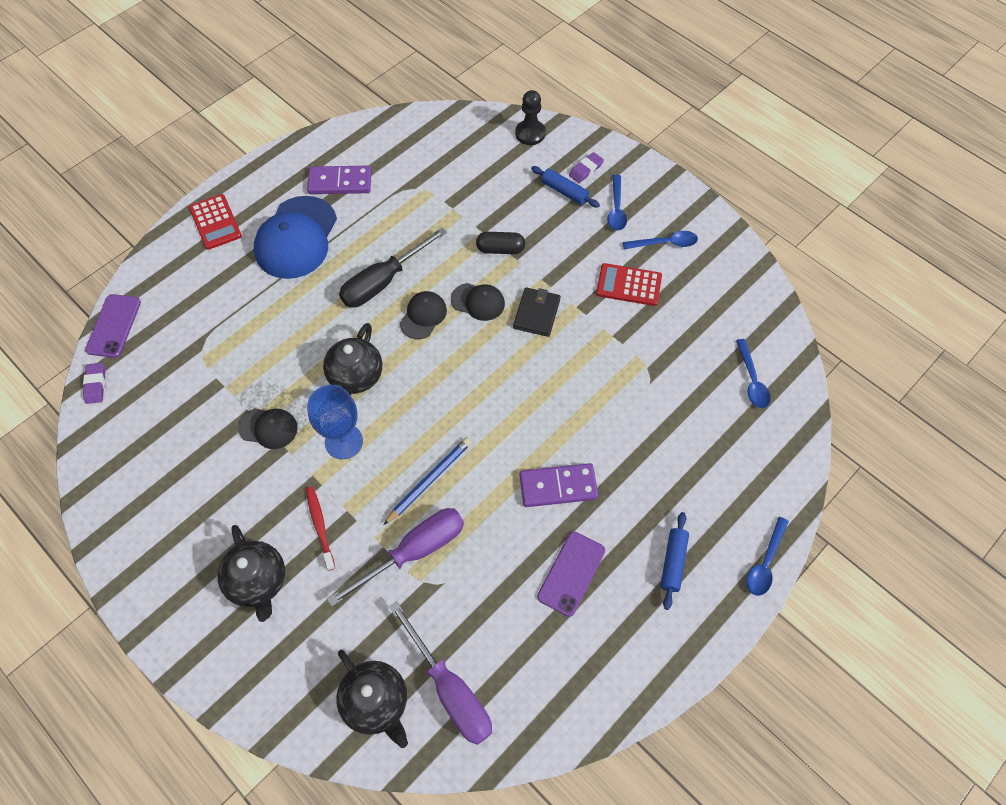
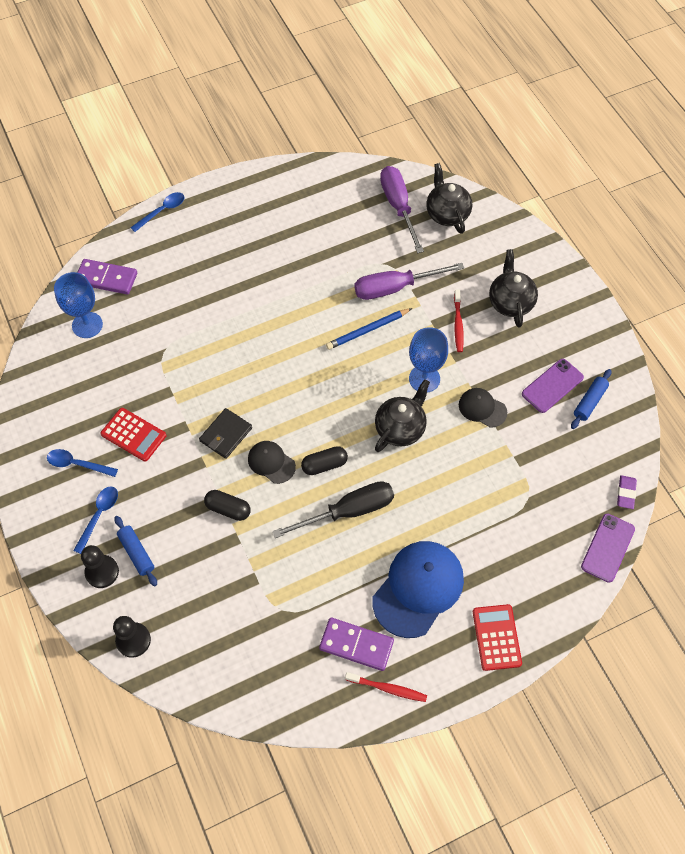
camera: 160 degrees left, 0 degrees up
black cap [400,291,447,339] -> black capsule [301,446,348,475]
purple domino [519,463,598,507] -> purple domino moved to [77,259,137,295]
purple phone [537,532,605,617] -> purple phone moved to [522,359,584,413]
purple eraser [569,152,604,183] -> black pawn [81,545,119,588]
blue rolling pin [660,512,689,610] -> blue rolling pin moved to [571,369,611,429]
blue spoon [736,339,771,408] -> blue goblet [54,272,103,338]
none -> red toothbrush [345,672,427,702]

